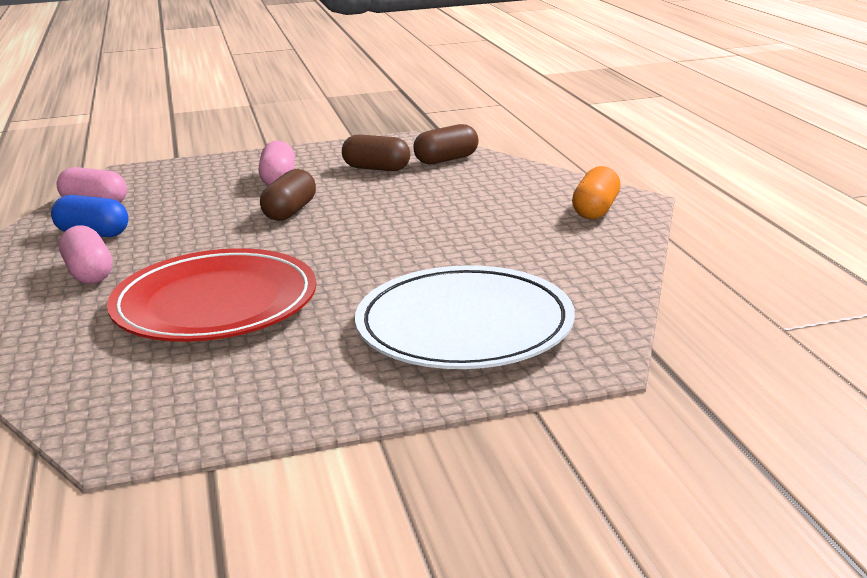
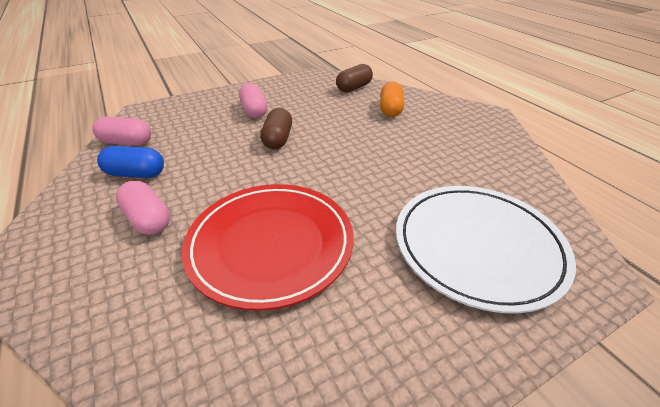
camera: 15 degrees left, 15 degrees up
brown capsule [342,134,410,171] -> none
orange capsule [572,166,621,219] -> orange capsule moved to [380,82,404,117]

